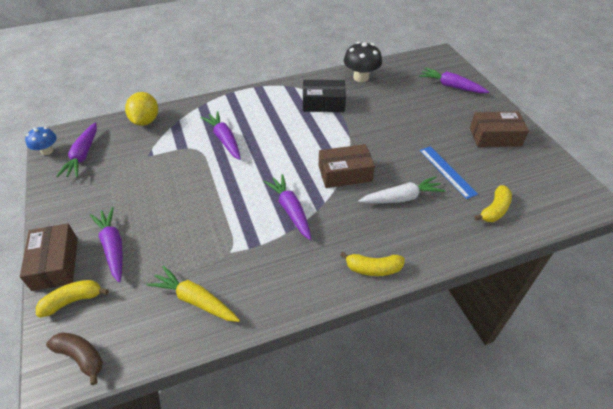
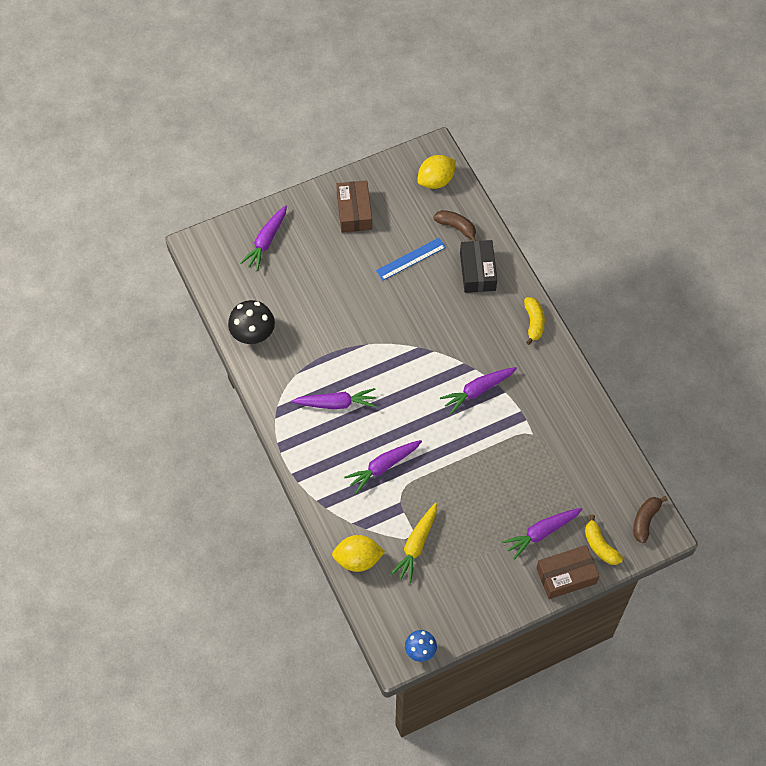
camera: 95 degrees left, 15 degrees up
purple carrot [56,122,97,177] -> purple carrot moved to [291,388,376,409]
yellow carrot [147,266,240,322] -> yellow carrot moved to [390,503,437,583]
black box [303,80,346,112] -> black box moved to [460,240,497,293]
brown box [319,144,375,188] -> none
white carrot [359,176,445,203] -> none
yellow banana [474,185,512,222] -> brown banana [433,210,476,241]
none -> yellow lemon [417,155,456,189]

